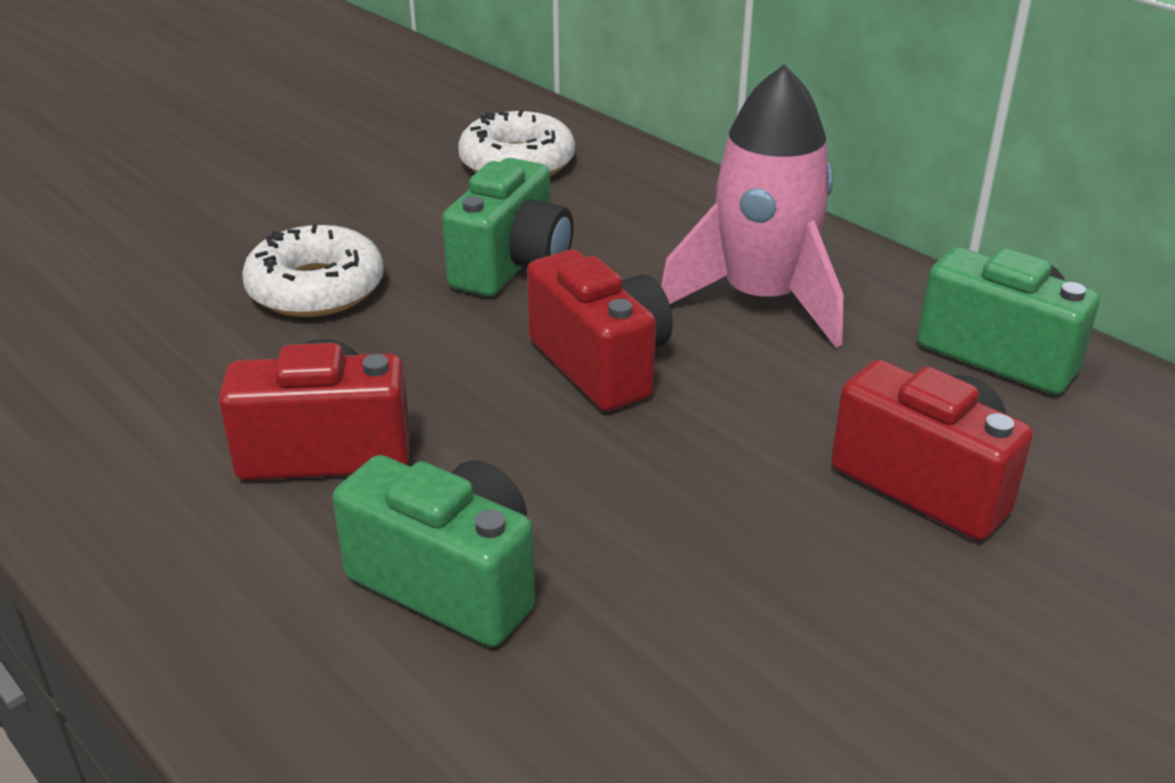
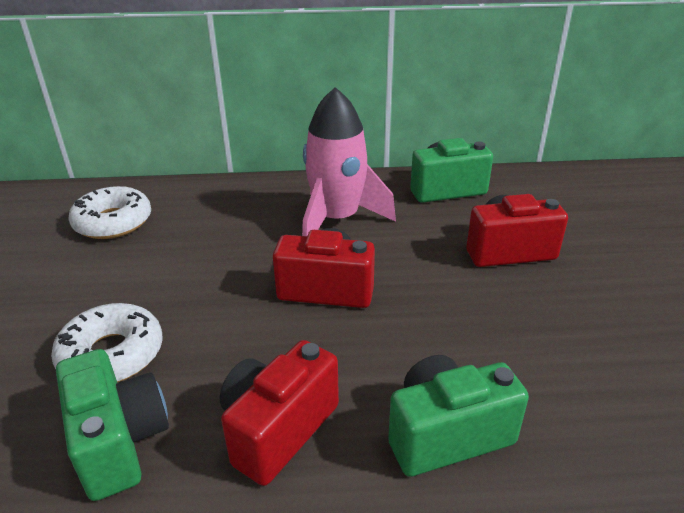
camera: 50 degrees left, 0 degrees up
green camera [442,158,573,296] -> green camera moved to [56,349,169,501]

